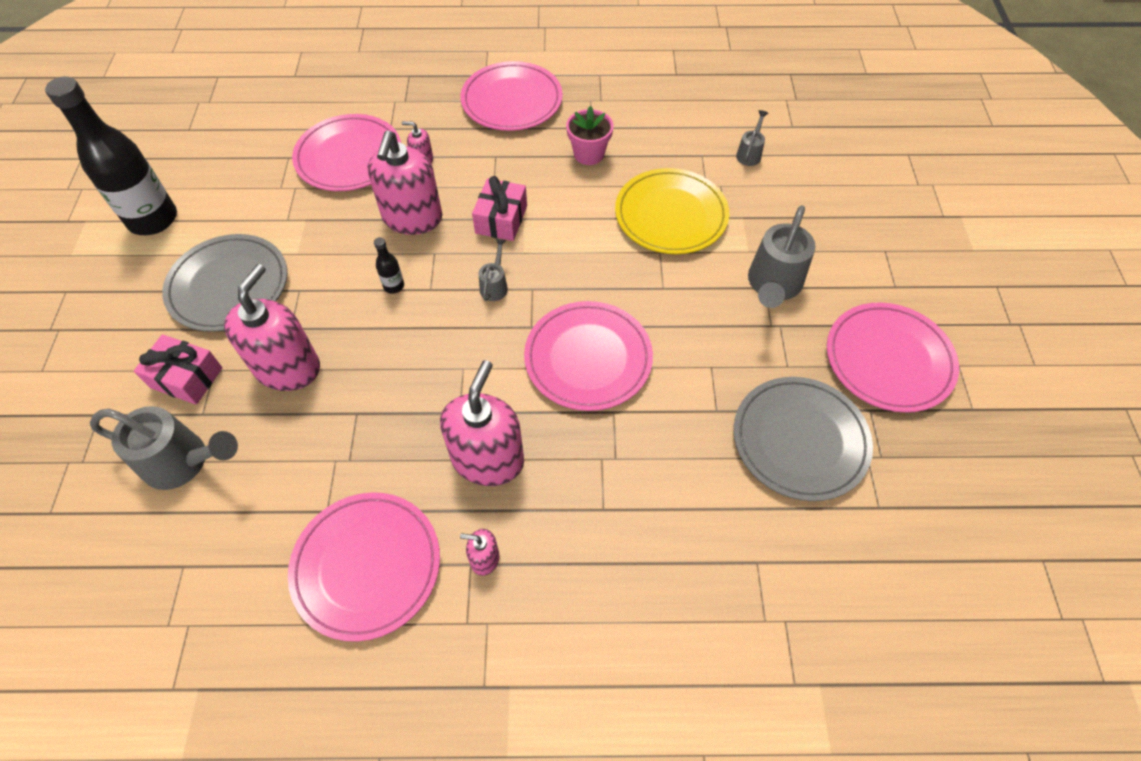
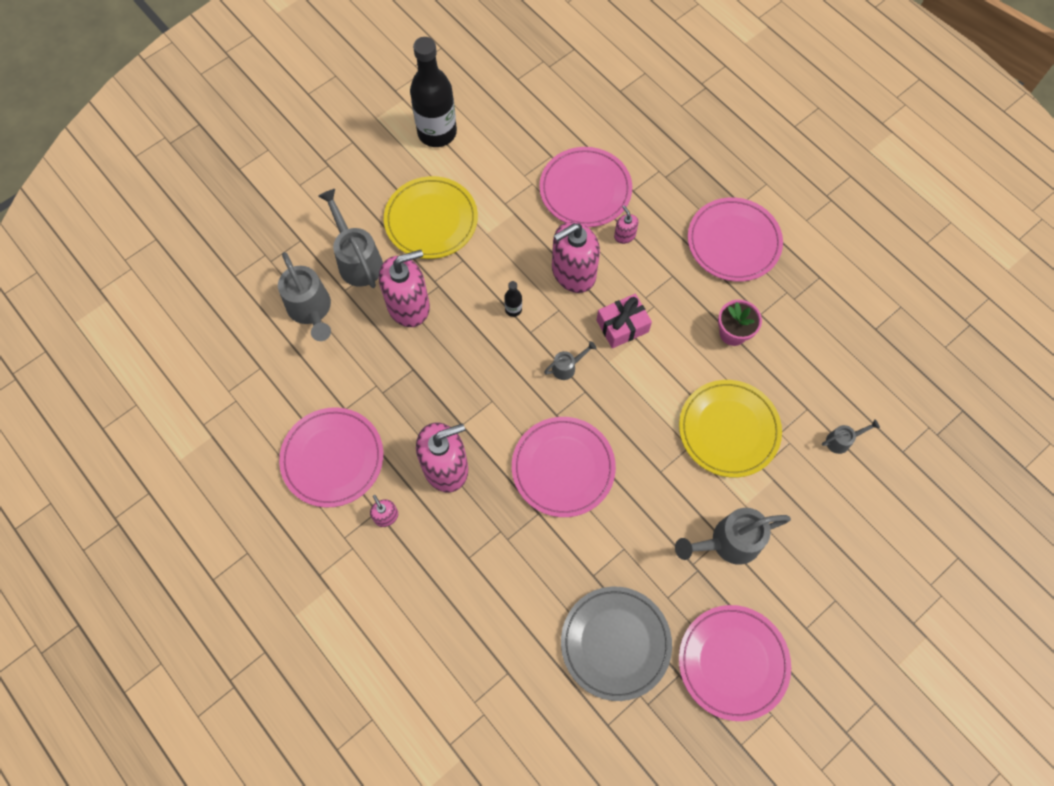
camera: 50 degrees right, 10 degrees up
pink gift [134,334,222,405] -> grey watering can [318,189,383,288]
grey plate [162,234,288,332] -> yellow plate [384,176,478,259]

